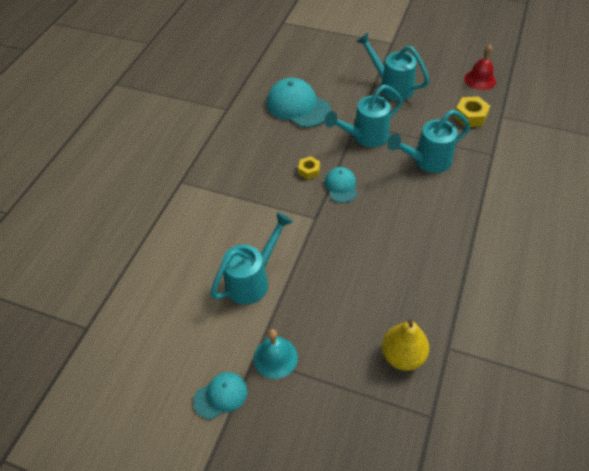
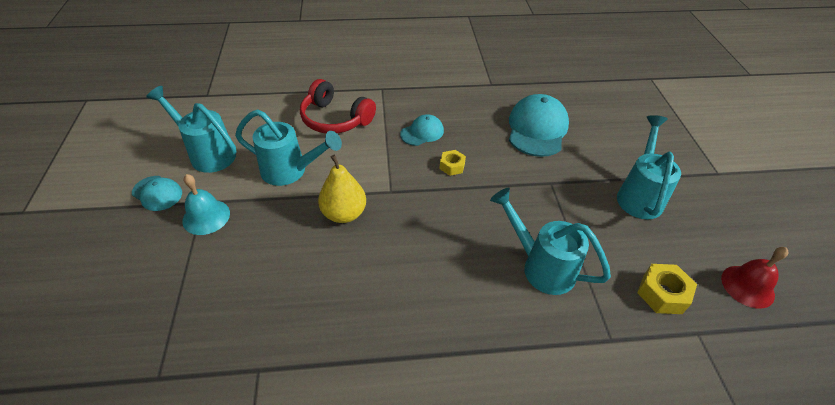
camera: 60 degrees right, 5 degrees down
turquoise watering can [324,85,403,147] -> turquoise watering can moved to [146,86,237,173]
turquoise cap [325,167,357,203] -> turquoise cap moved to [400,114,444,146]
yellow pear [382,319,429,371] -> yellow pear moved to [318,155,366,223]
none -> red headphones [300,79,376,133]

